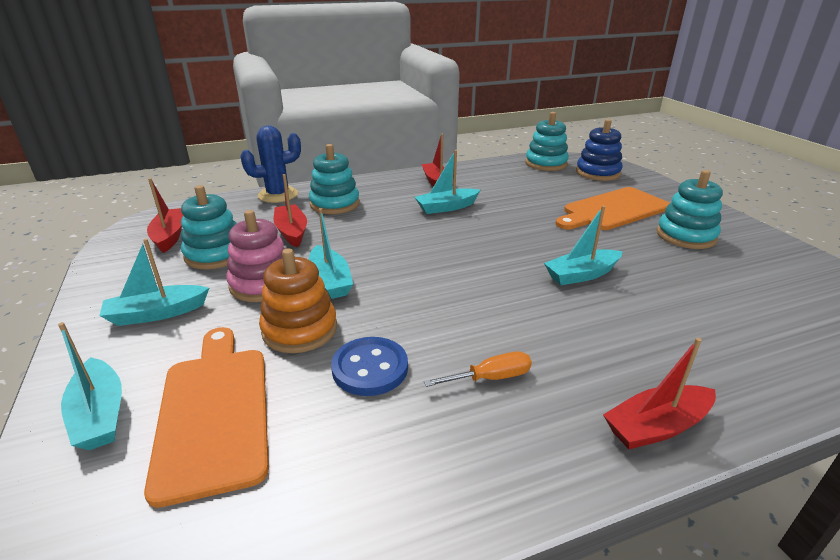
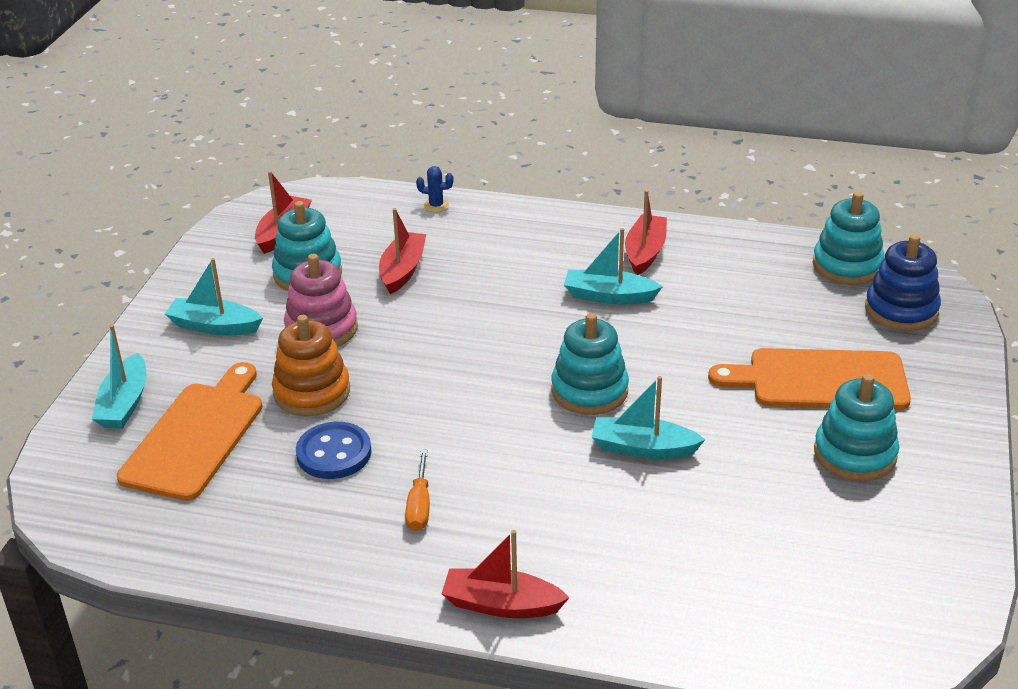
camera: 35 degrees right, 5 degrees up
blue cactus [240,126,301,203] -> blue cactus [416,166,454,212], size x0.48
turquoise stacking toy [309,144,360,214] -> turquoise stacking toy moved to [551,313,629,415]
turquoise boat [309,208,353,299] -> none
orange screwdriver [424,352,532,387] -> orange screwdriver turned 75 degrees clockwise [405,450,430,531]

